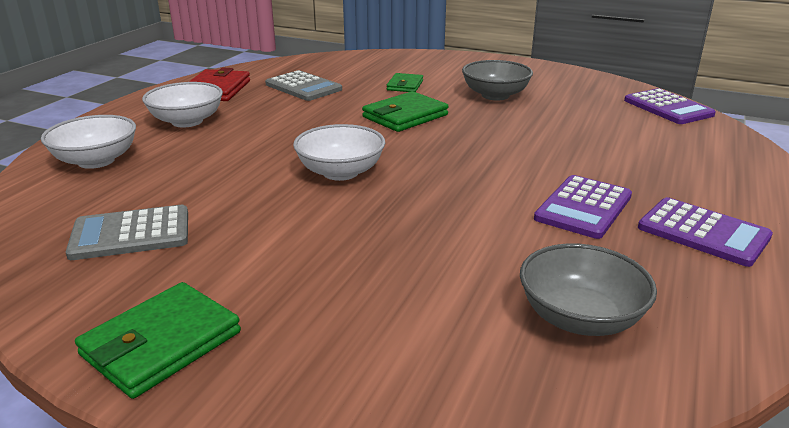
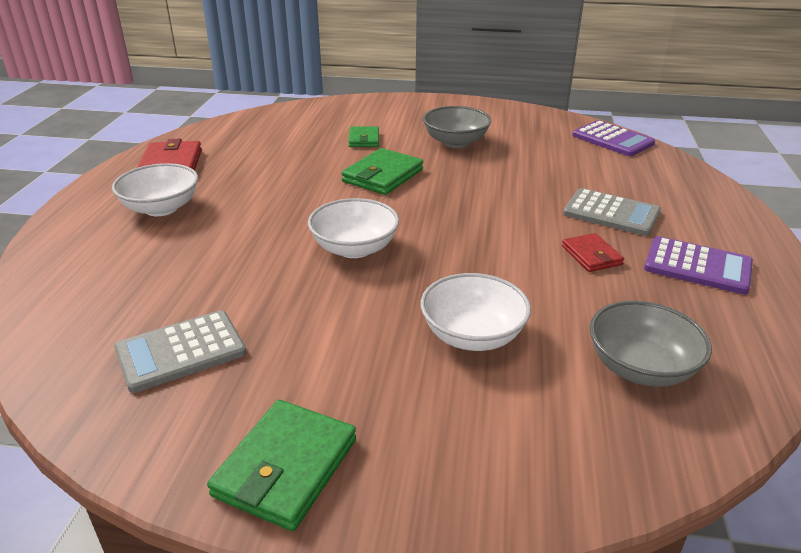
camera: 15 degrees left, 5 degrees up
white bowl [41,115,136,169] -> white bowl moved to [421,273,531,351]
grey calculator [265,70,342,101] -> grey calculator moved to [563,188,661,236]
purple calculator [534,175,632,239] -> red wallet [562,233,624,272]

